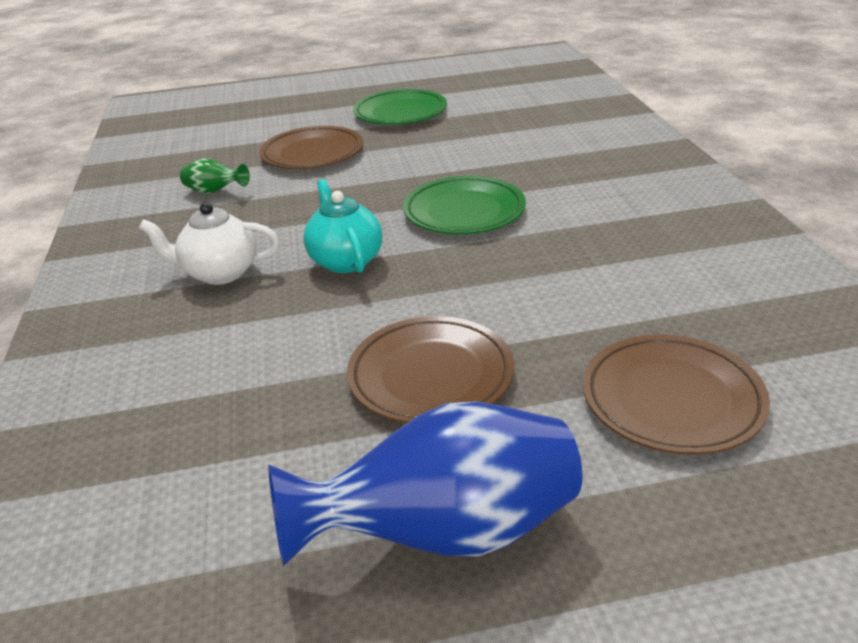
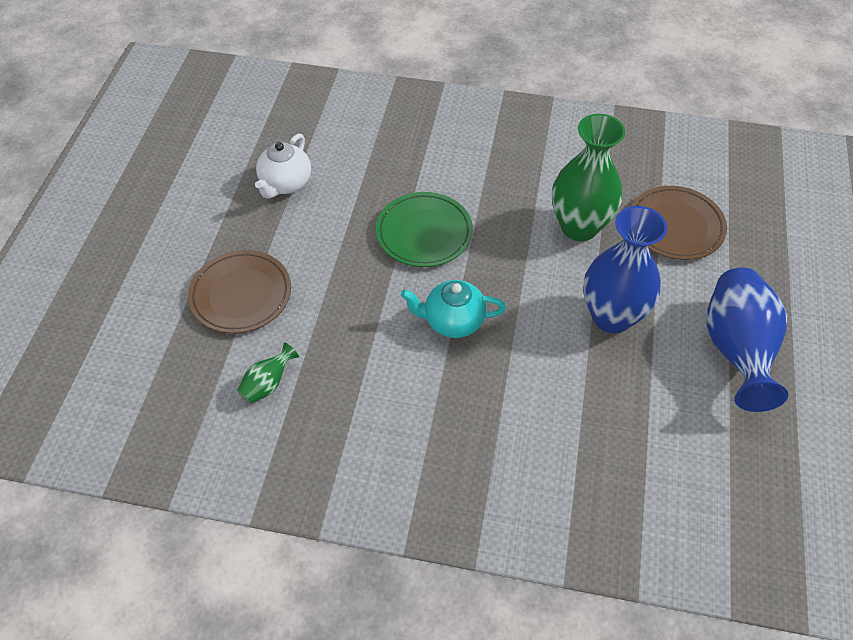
camera: 70 degrees left, 20 degrees up
white teapot [139,202,279,285] -> white teapot moved to [255,134,311,199]
brown plate [347,316,514,423] -> blue vase [583,206,667,333]
green plate [353,89,447,125] -> none
none -> green vase [552,114,625,241]

